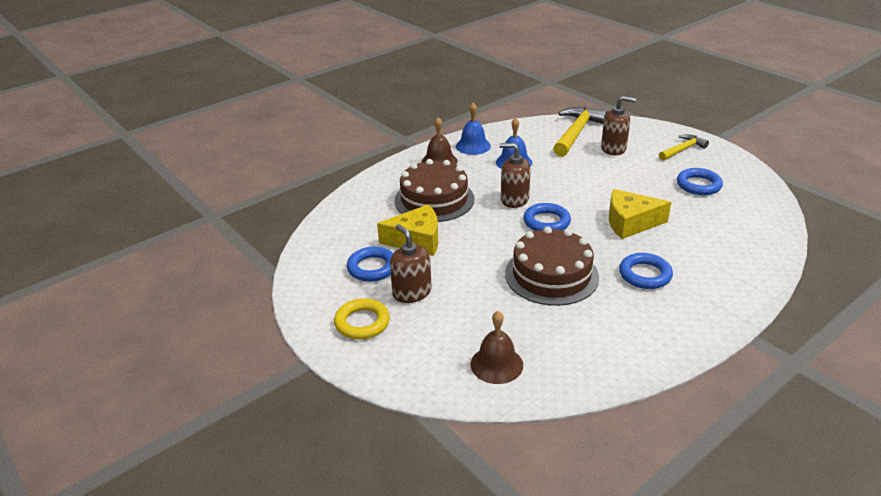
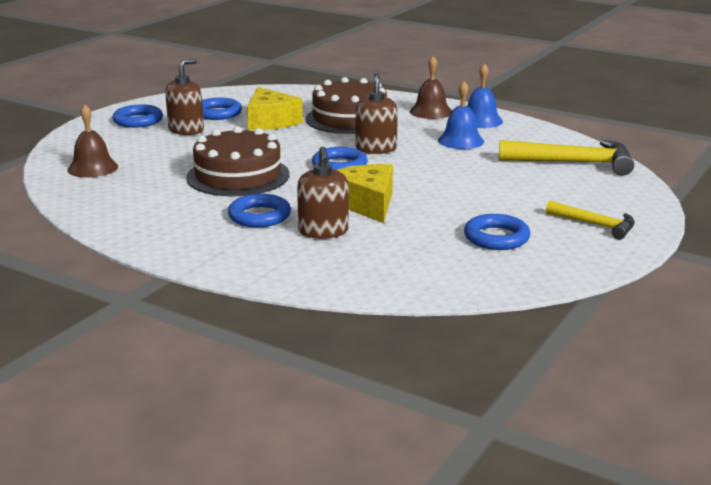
camera: 70 degrees right, 10 degrees down
yellow ring [334,298,390,339] -> blue ring [113,104,163,128]
brown soap dispenser [601,96,636,155] -> brown soap dispenser moved to [297,147,349,239]

